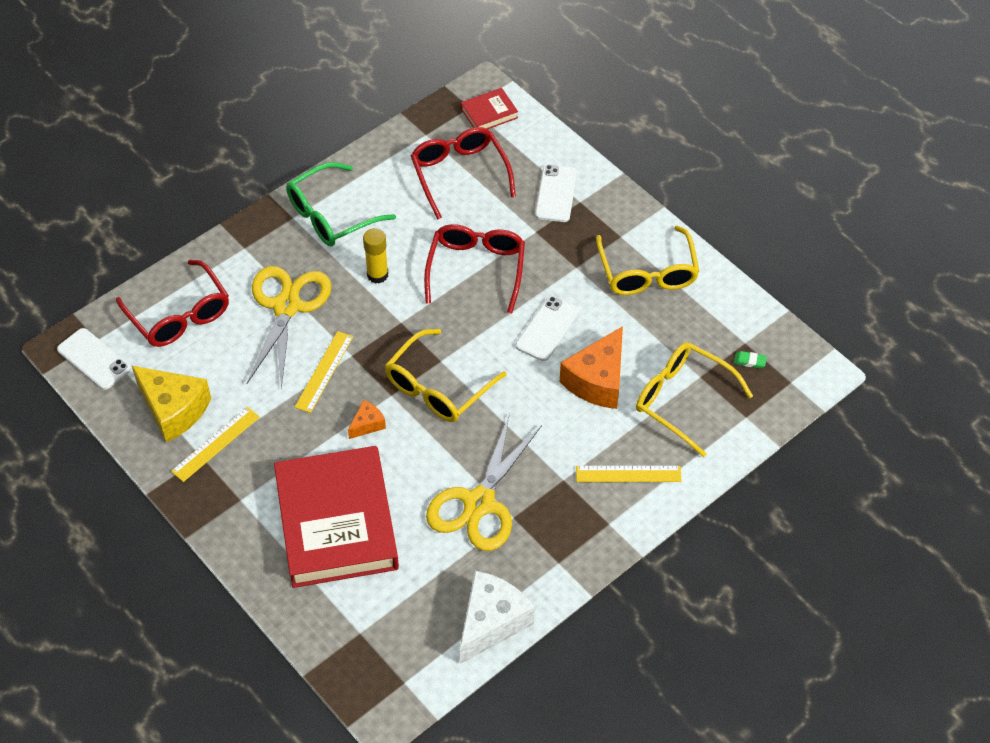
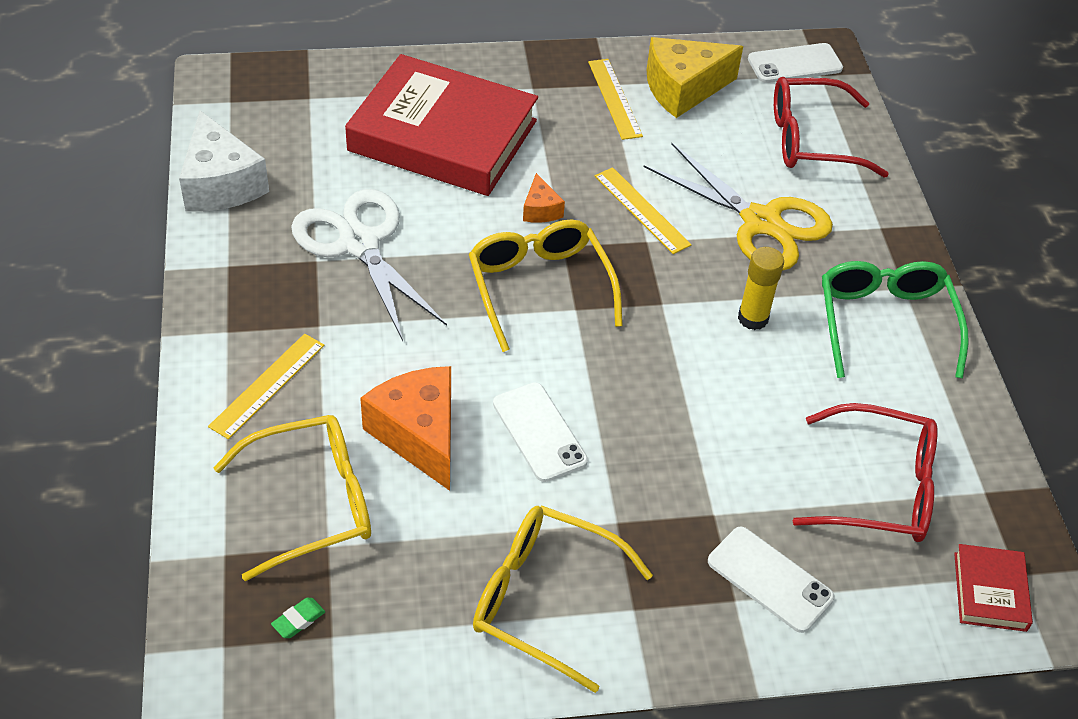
camera: 120 degrees right, 5 degrees down
red glasses [424,224,525,313] -> none
yellow scissors [426,413,542,551] -> white scissors [291,189,447,341]

